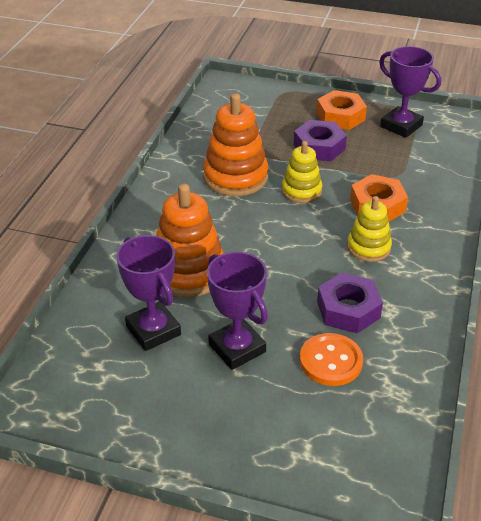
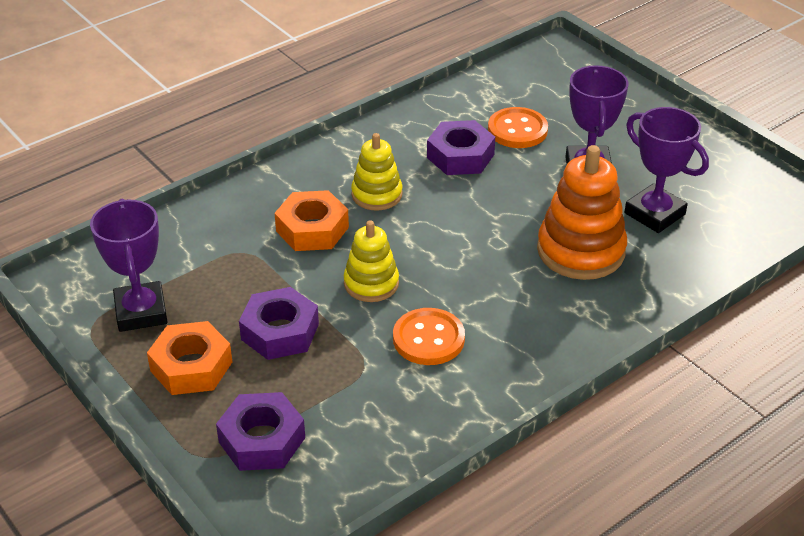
camera: 145 degrees left, 0 degrees up
purple trophy [116,235,181,351] -> purple trophy turned 45 degrees counterclockwise [625,107,709,233]
orange stacking toy [203,93,268,196] -> orange button [393,308,465,365]
none -> purple nut [216,392,305,471]

